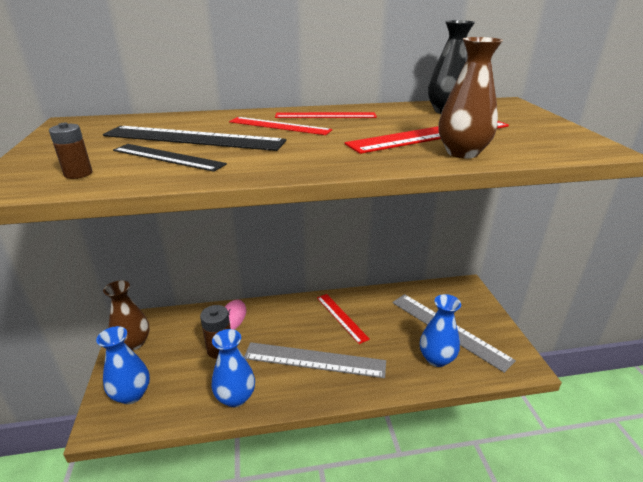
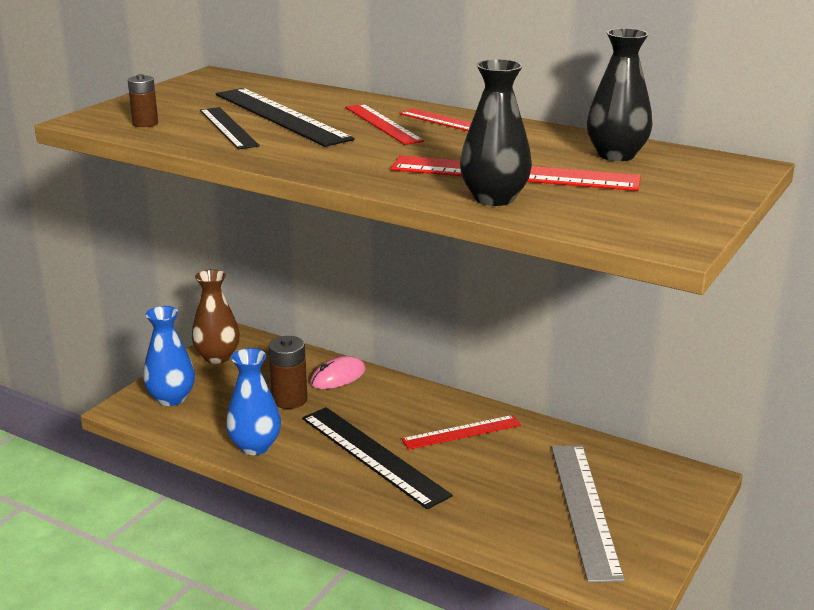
camera: 40 degrees right, 5 degrees down
grey ruler [244,342,386,378] -> black ruler [302,407,453,509]
red ruler [317,294,370,344] -> red ruler turned 60 degrees clockwise [402,415,521,450]
blue vase [420,294,461,367] -> none
brown vase [439,37,503,158] -> black vase [460,59,532,206]

